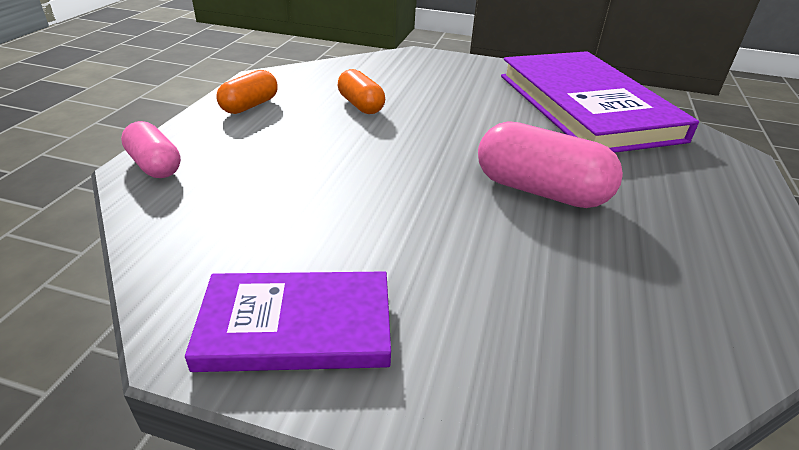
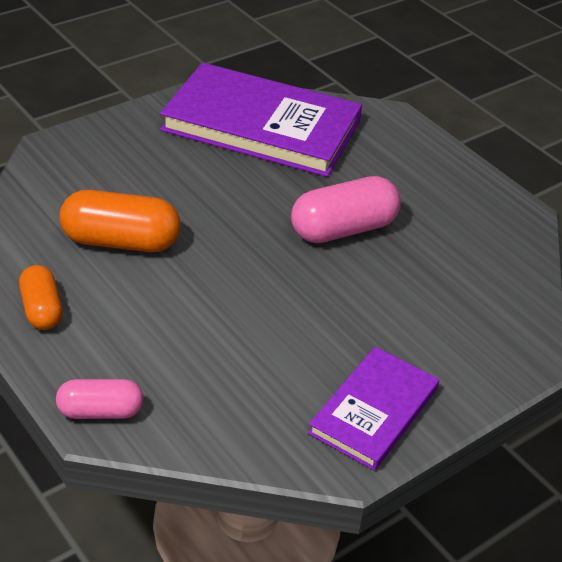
camera: 55 degrees left, 5 degrees up
orange capsule [338,69,385,114] -> orange capsule [59,190,180,252], size x1.64

